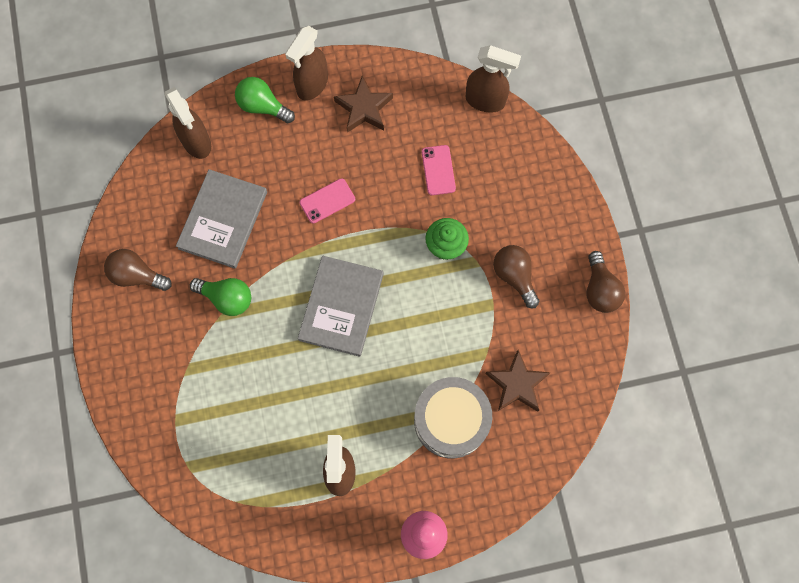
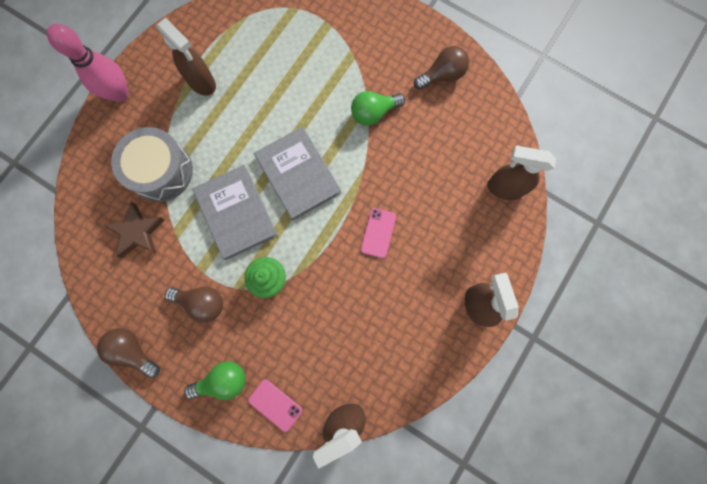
camera: 135 degrees right, 5 degrees up
grey book [176,169,267,269] -> grey book moved to [192,165,278,260]
green light bulb [235,77,295,123] -> green light bulb moved to [184,361,246,400]
brown star [334,76,393,133] -> none
pink phone [422,145,456,195] -> pink phone moved to [248,379,302,432]

